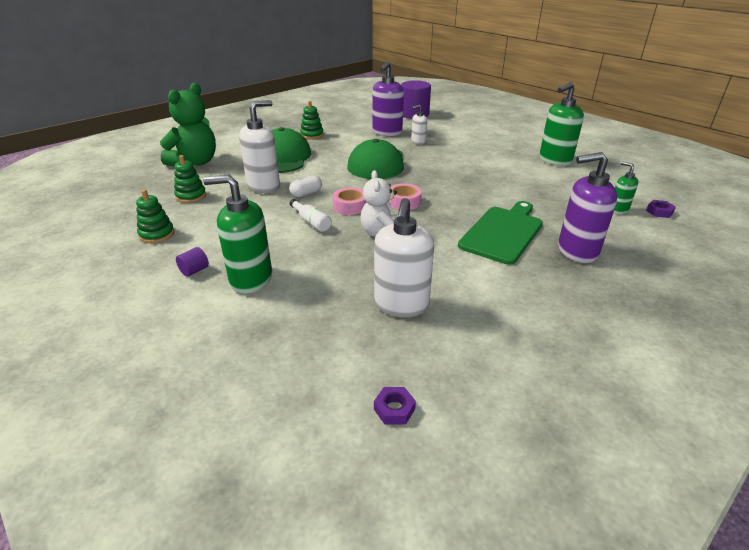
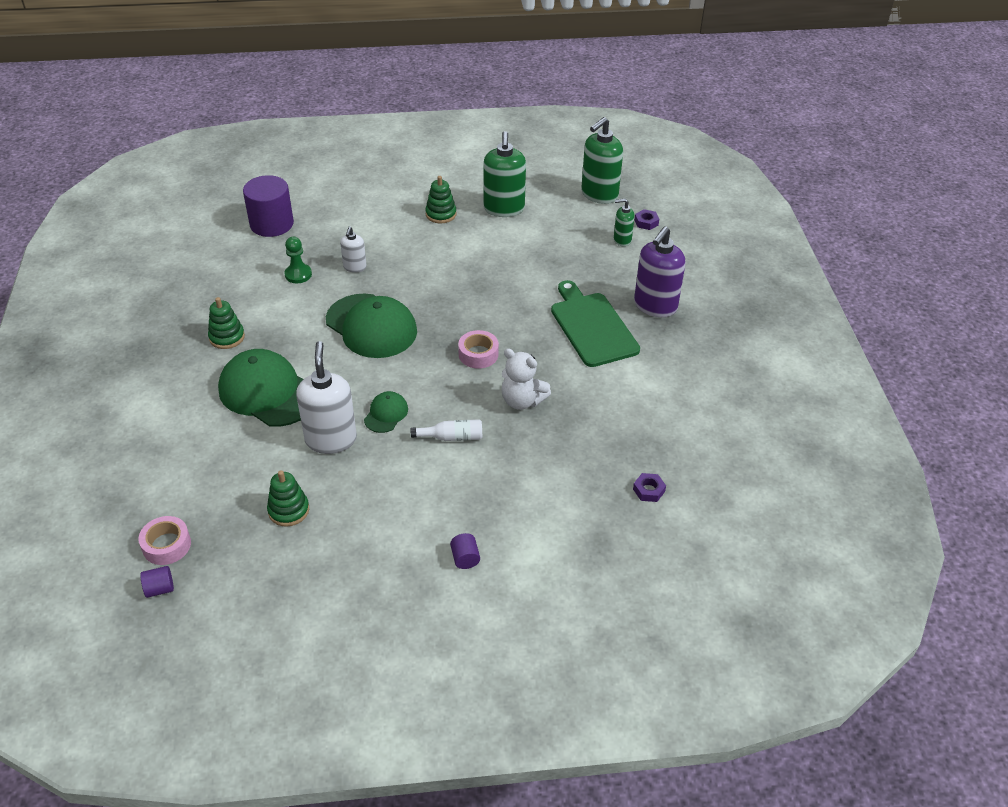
camera: 55 degrees left, 10 degrees up
green stacking toy [136,190,174,243] -> green stacking toy moved to [425,176,456,223]
green teddy bear [160,83,216,166] -> none
green soap dispenser [203,175,272,293] -> green soap dispenser moved to [581,117,623,204]
white capsule [289,175,322,197] -> green cap [364,391,408,433]
pink tape [332,187,367,215] -> pink tape moved to [139,516,191,565]
purple soap dispenser [373,62,404,136] -> green pawn [285,237,312,283]
white soap dispenser [374,198,434,317] -> none
purple nut [374,387,416,425] -> purple nut moved to [633,473,666,502]
none -> purple cylinder [140,566,174,598]

